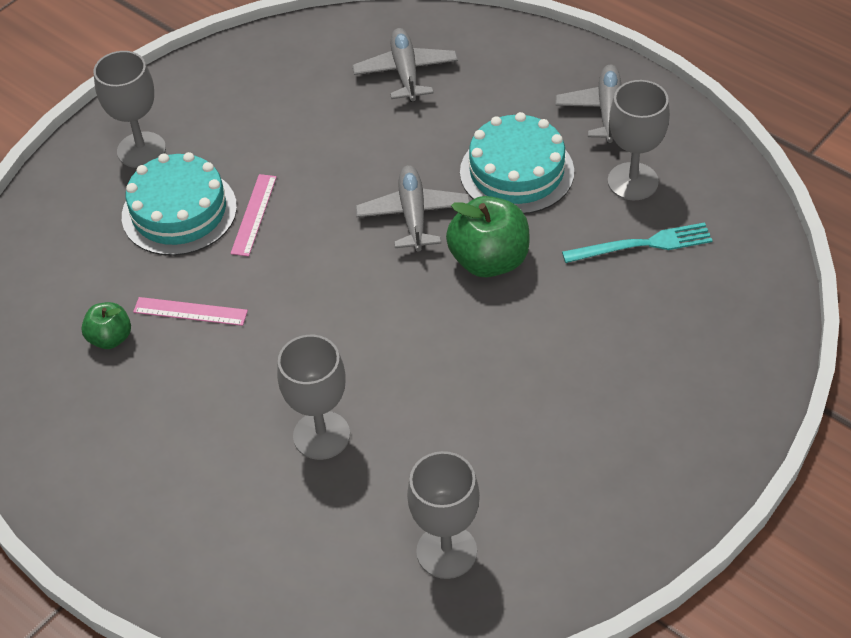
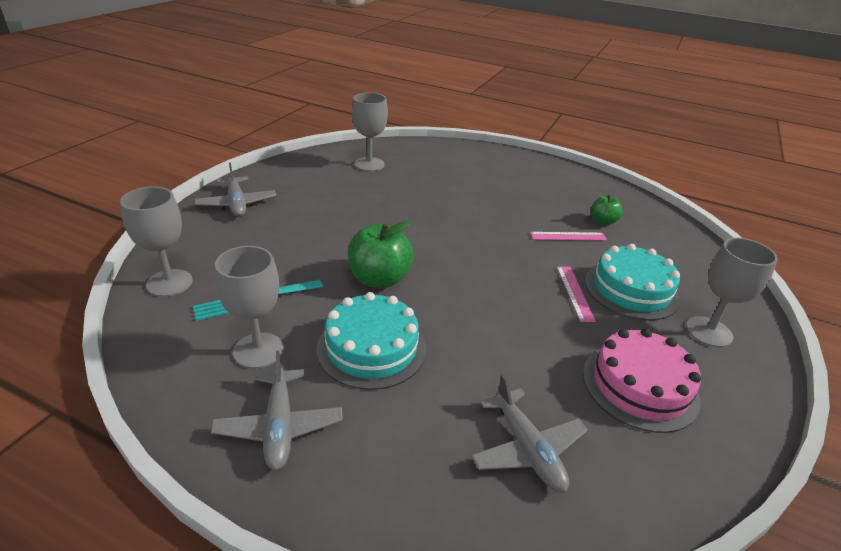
camera: 160 degrees right, 15 degrees down
grey goblet [277,335,350,460] -> grey goblet moved to [120,186,193,297]
grey plane [356,165,470,252] -> grey plane moved to [194,162,277,217]
none -> pink cake [583,328,701,433]

